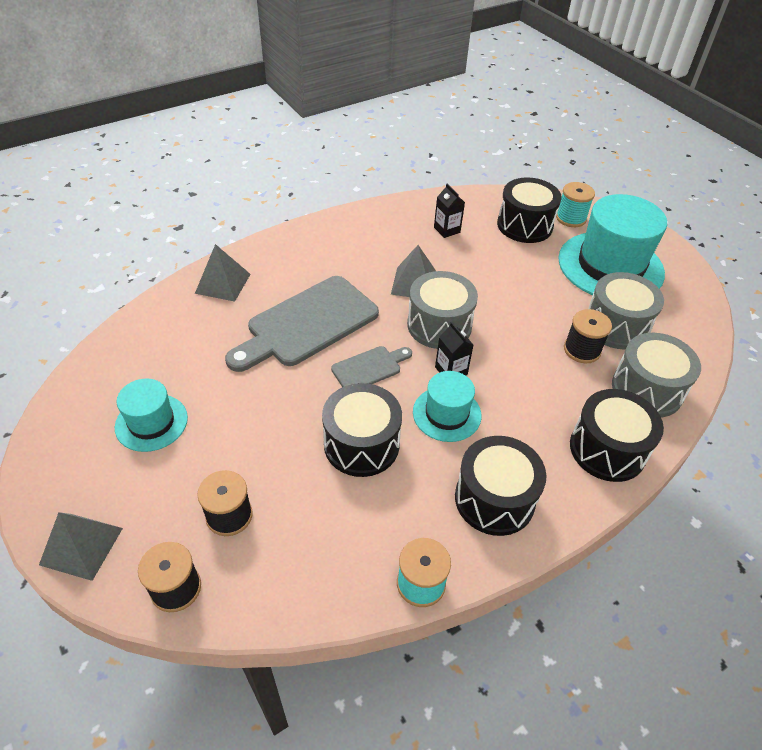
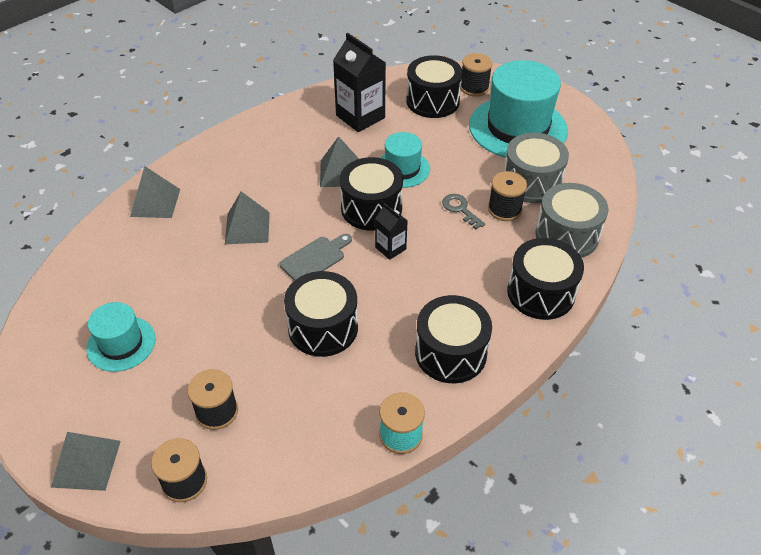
camera: 10 degrees left, 0 degrees up
grey cutting board [225,276,379,372] -> grey pyramid [225,191,270,244]
grey drum [407,271,478,349] -> black drum [340,157,403,231]
turquoise hat [413,371,482,442] -> turquoise hat moved to [380,132,430,188]
black carton [434,184,465,238] -> black carton [333,33,386,132], size x1.86
turquoise spool [556,182,595,227] -> black spool [461,53,493,97]
none -> grey key [442,194,485,230]

